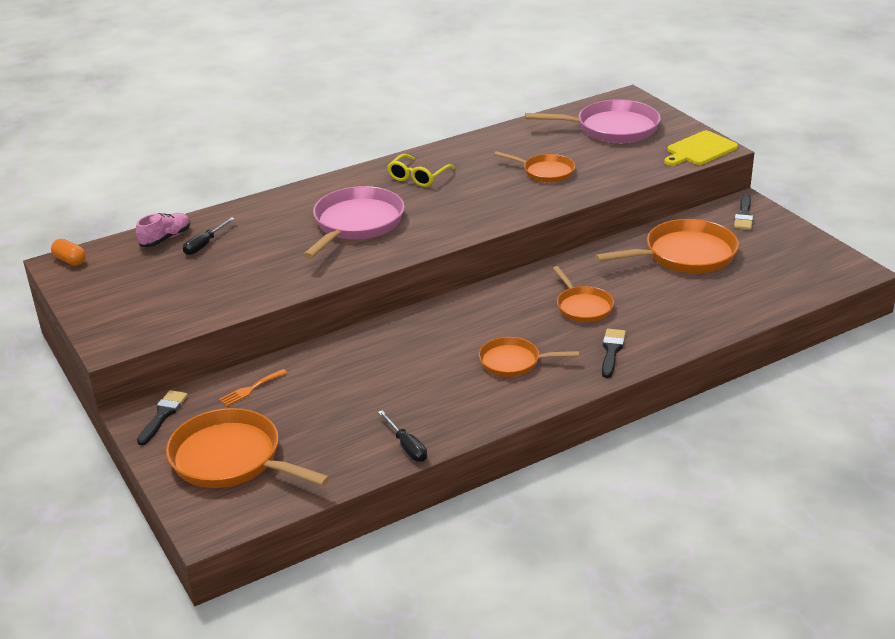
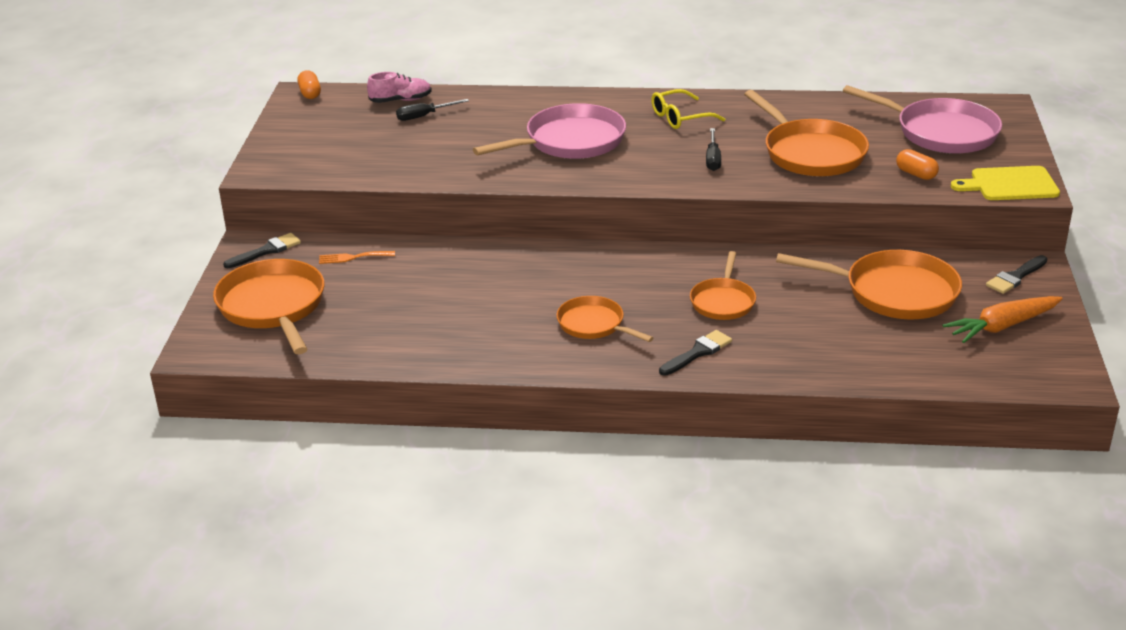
camera: 35 degrees right, 0 degrees up
black screwdriver [378,411,427,462] -> black screwdriver moved to [706,128,721,171]
orange pan [494,151,575,183] -> orange pan [744,90,869,176], size x1.69
none -> orange capsule [896,149,939,180]
none -> orange carrot [943,296,1063,343]

